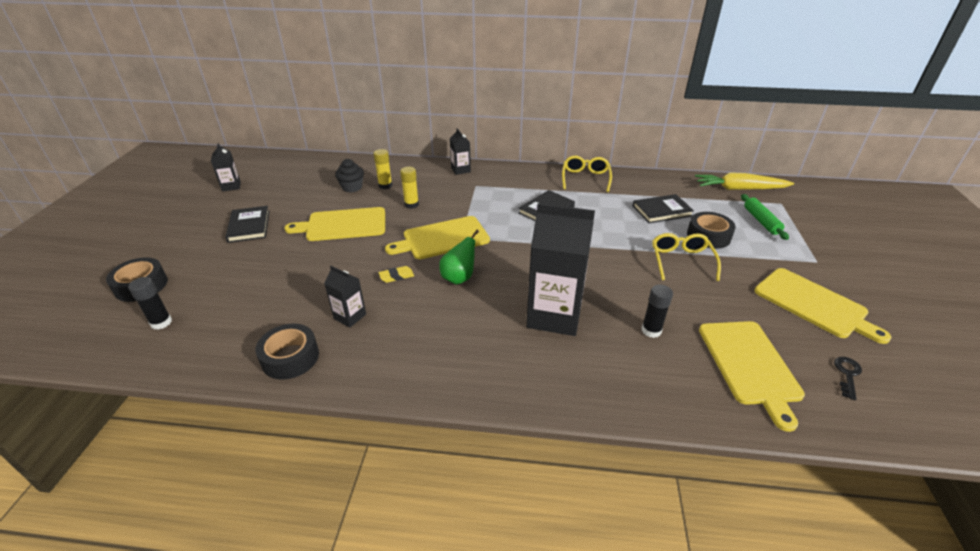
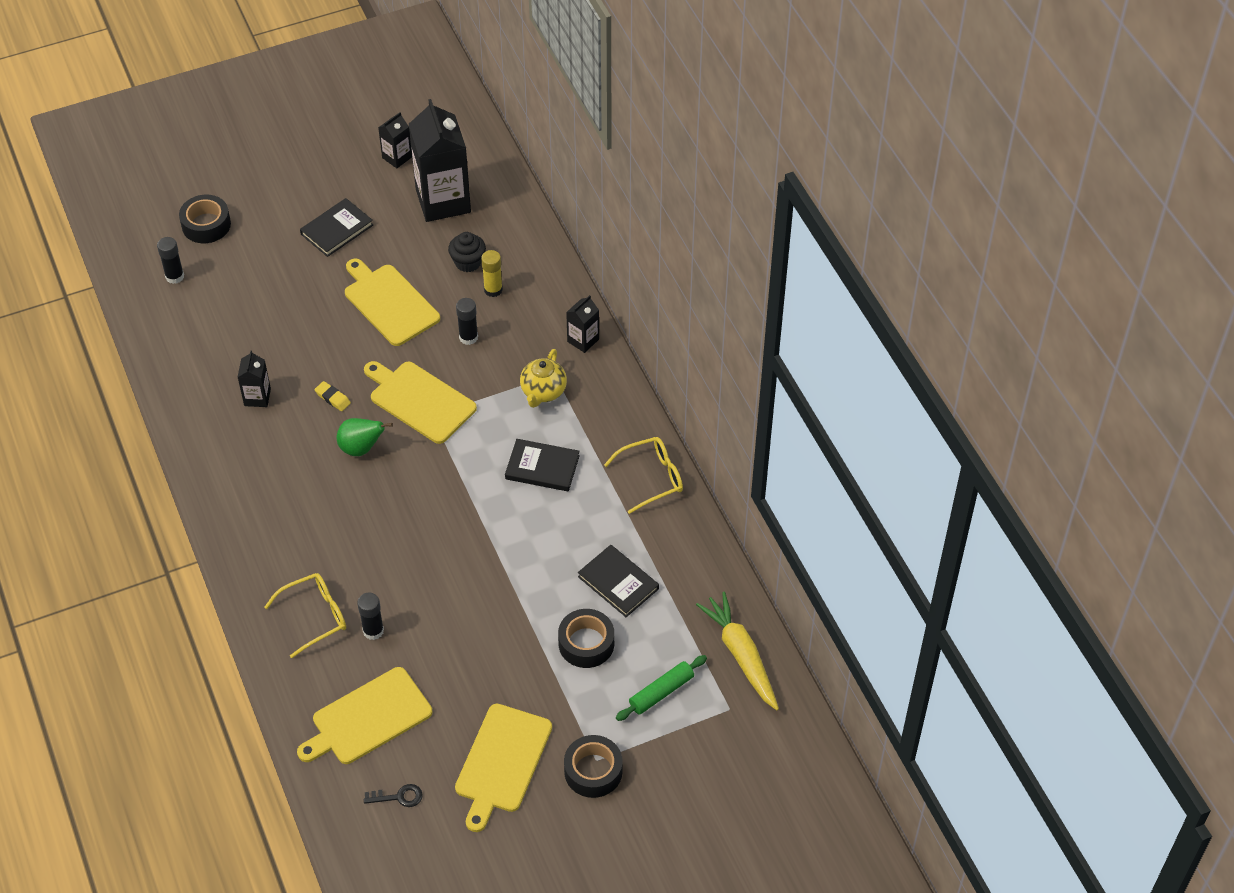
camera: 60 degrees right, 15 degrees up
black tape [256,324,319,380] -> black tape moved to [564,735,623,798]
yellow glue stick [400,167,419,209] -> black glue stick [456,298,478,345]
black carton [526,203,595,336] -> black carton moved to [409,99,471,222]
yellow glasses [652,233,721,281] -> yellow glasses moved to [264,573,346,658]
none -> yellow teapot [520,349,567,408]

